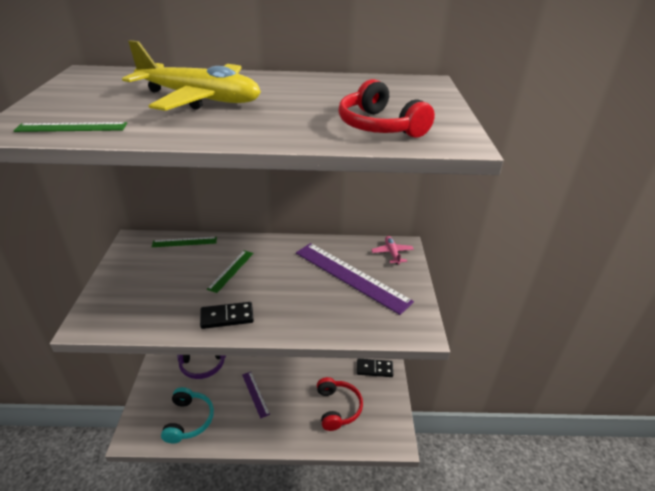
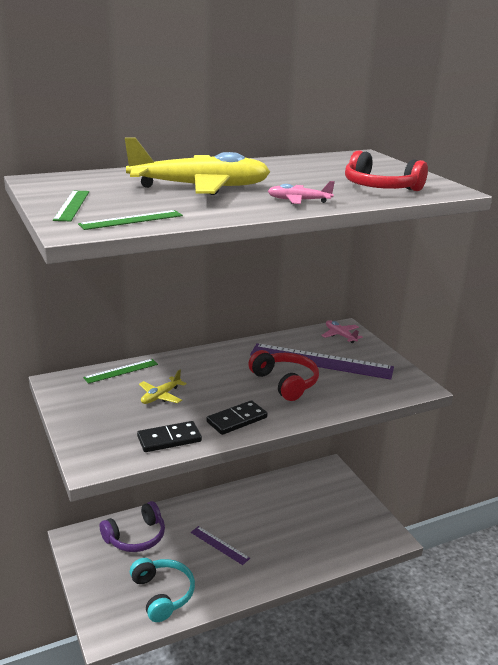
camera: 25 degrees left, 10 degrees down
green ruler [207,250,253,293] -> green ruler moved to [53,191,89,221]
red headphones [317,377,363,431] -> red headphones moved to [248,350,319,401]
black domino [357,358,393,377] -> black domino moved to [137,421,202,452]
none -> yellow plane [139,370,187,404]
none -> pink plane [268,181,335,204]

